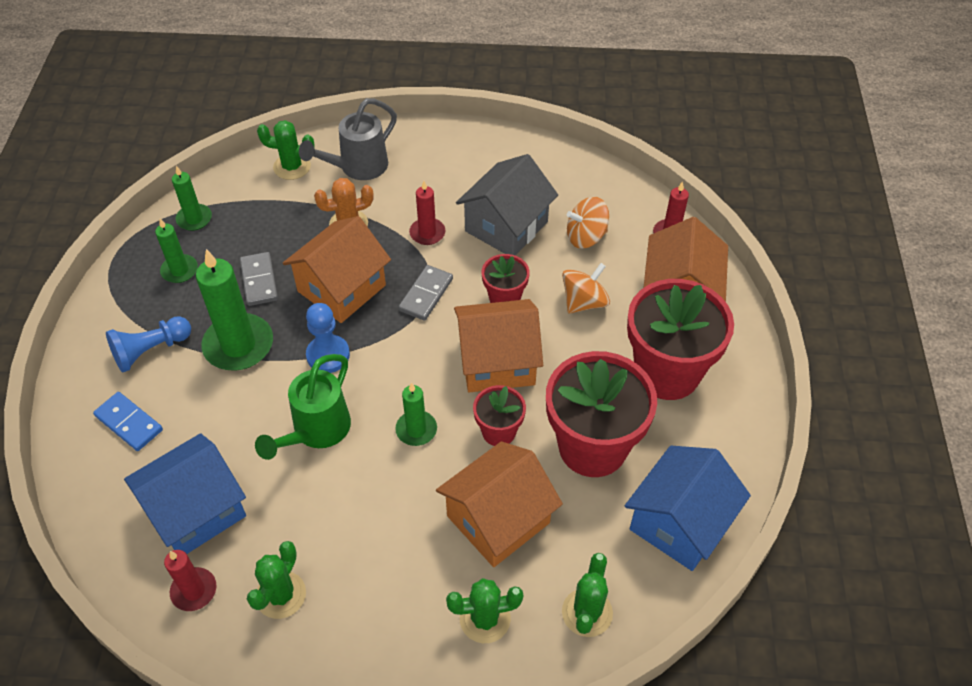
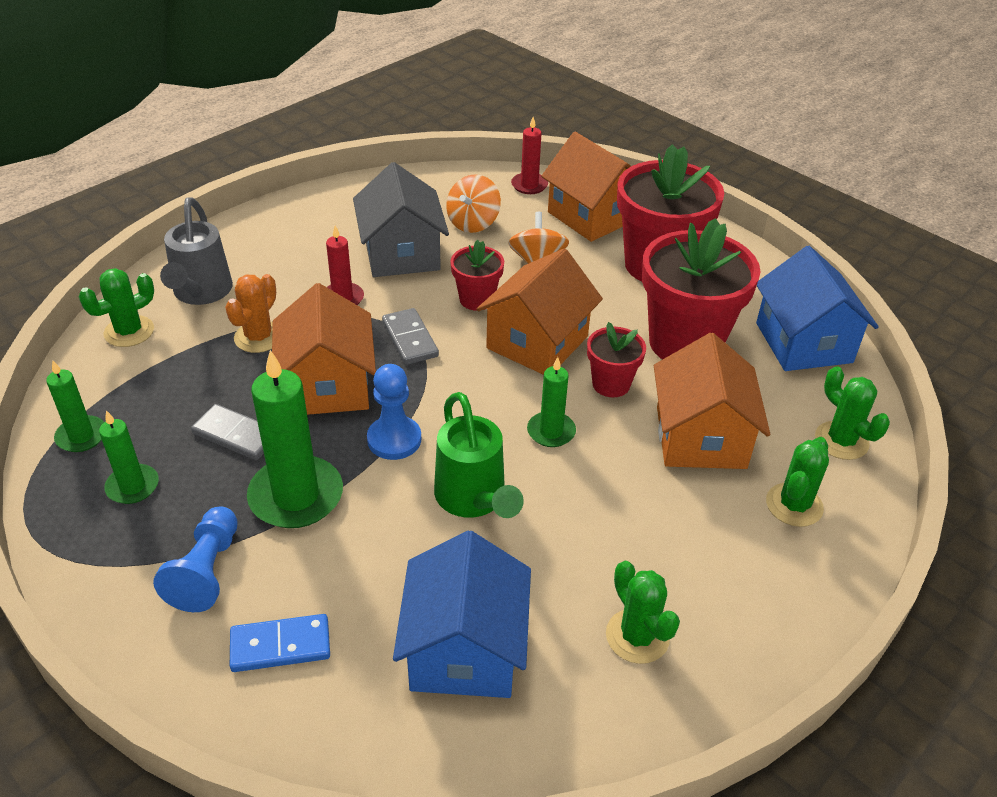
camera: 50 degrees left, 10 degrees down
red candle [164,550,216,611] -> none

